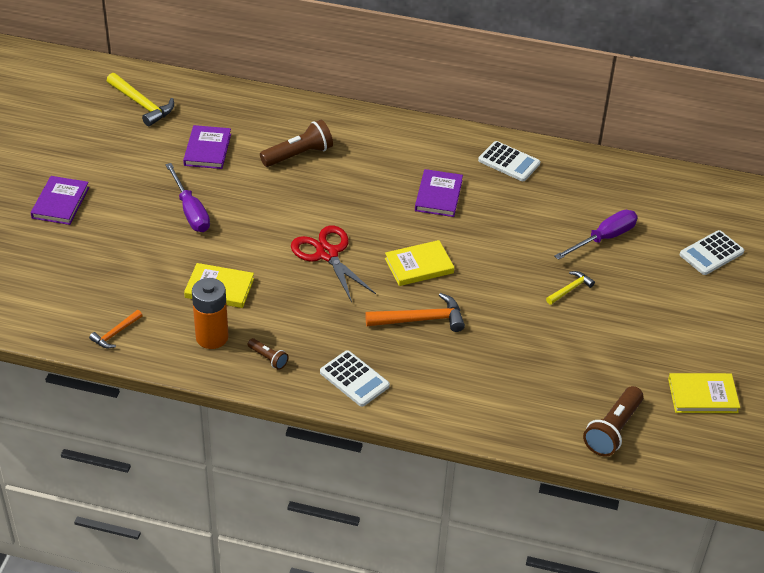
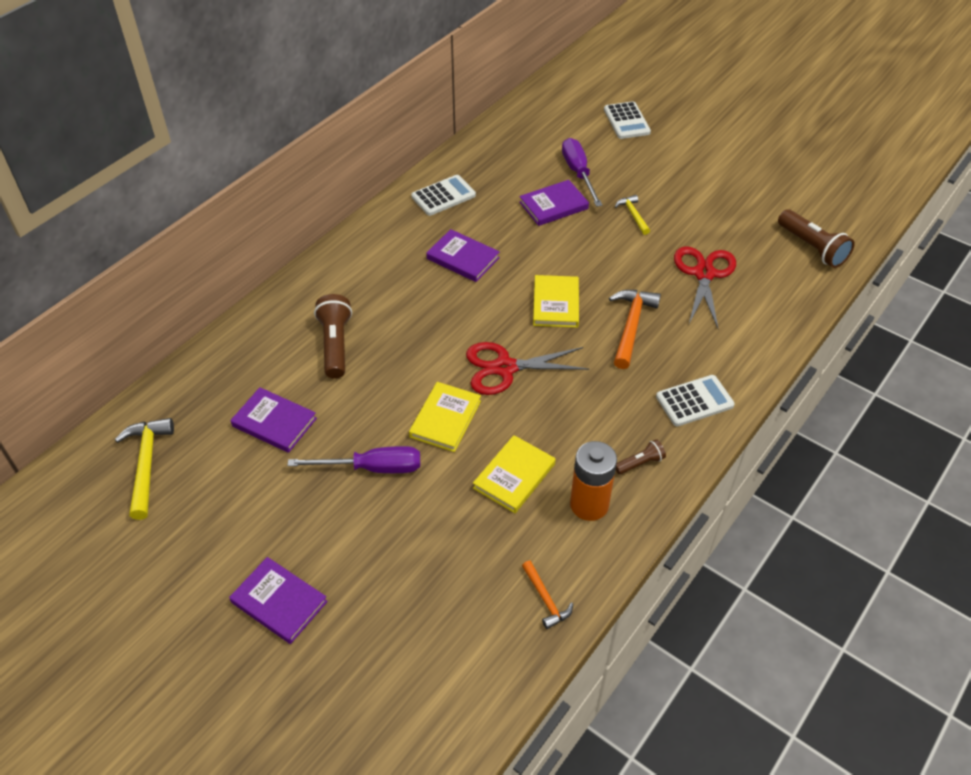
camera: 65 degrees left, 5 degrees up
yellow hammer [107,73,174,126] -> yellow hammer turned 75 degrees counterclockwise [115,418,174,520]
yellow book [668,373,740,413] -> yellow book moved to [409,382,481,452]
none -> purple book [519,180,589,226]
none -> red scissors [674,246,736,328]

